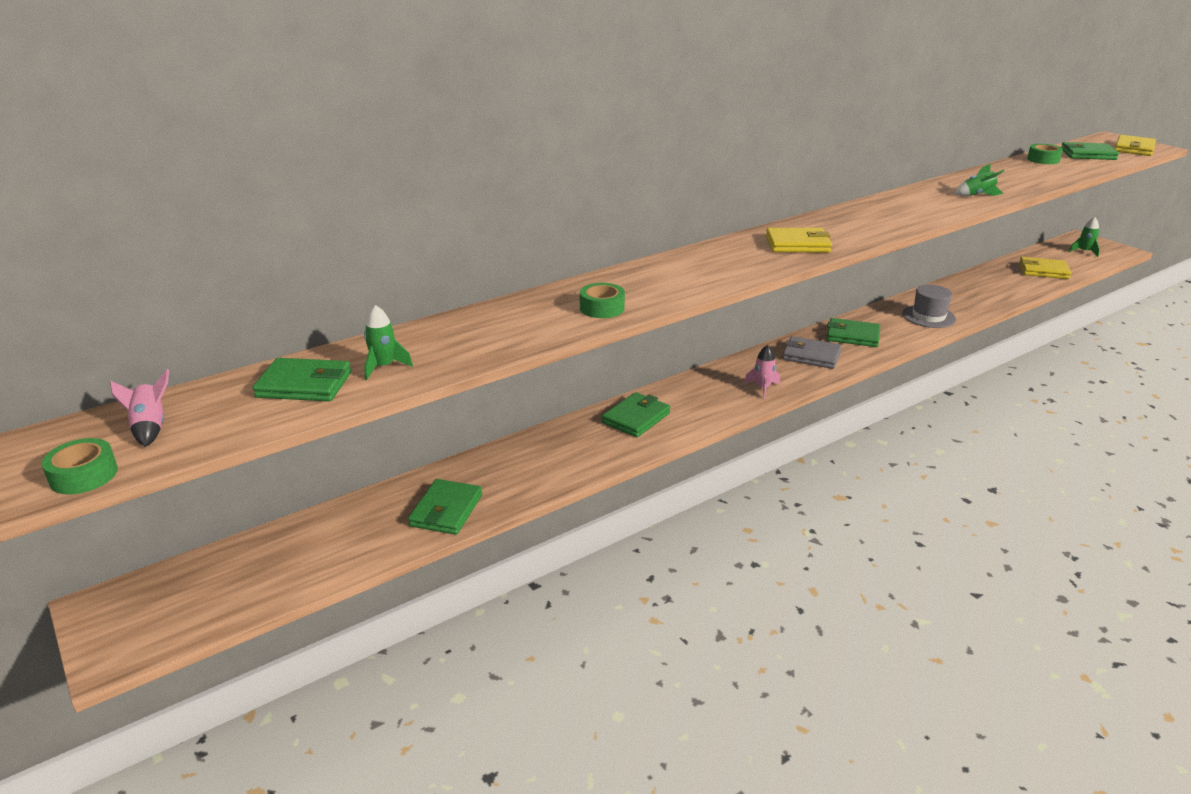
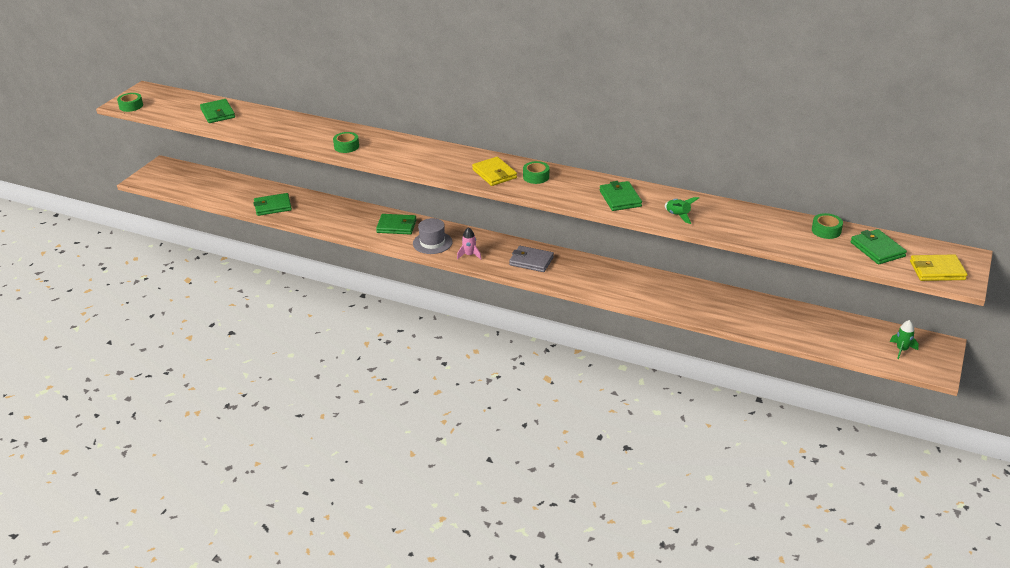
camera: 60 degrees right, 5 degrees up
pink rocket [110,369,169,447] -> none
green rocket [364,305,413,380] -> none
grey wallet [782,336,842,369] -> grey wallet turned 60 degrees counterclockwise [509,246,554,272]
green wallet [827,318,880,347] -> green wallet moved to [600,181,642,211]
grey hat [902,285,956,328] -> grey hat moved to [413,218,452,254]
yellow wallet [1019,257,1071,279] -> none
none -> green tape [523,161,549,184]

